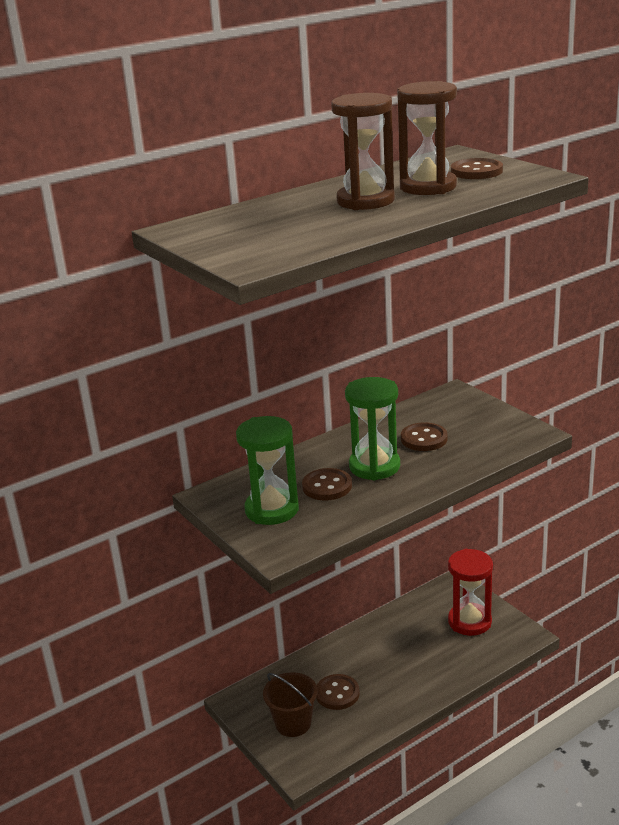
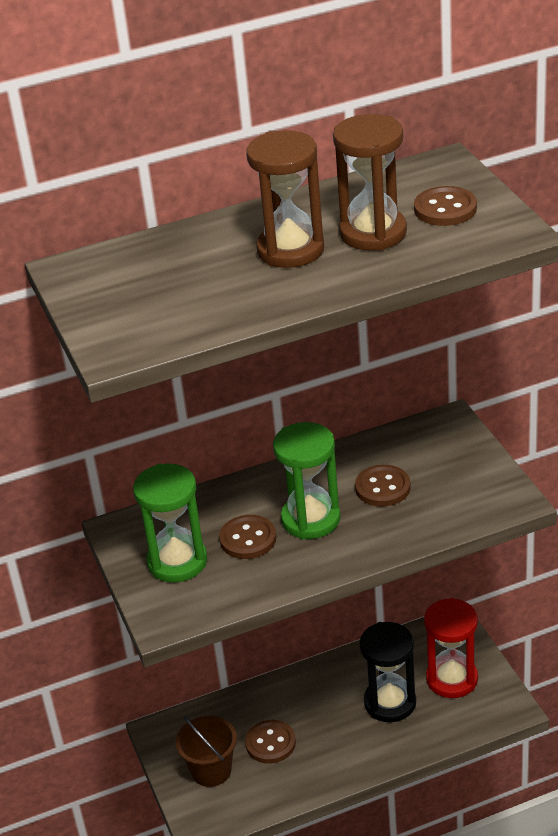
camera: 15 degrees right, 10 degrees up
none -> black hourglass [360,622,416,722]

